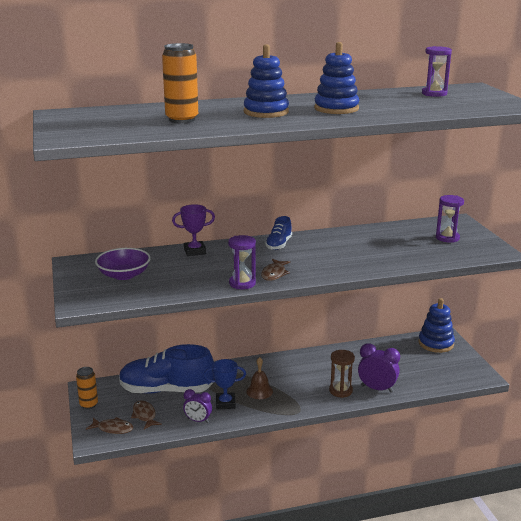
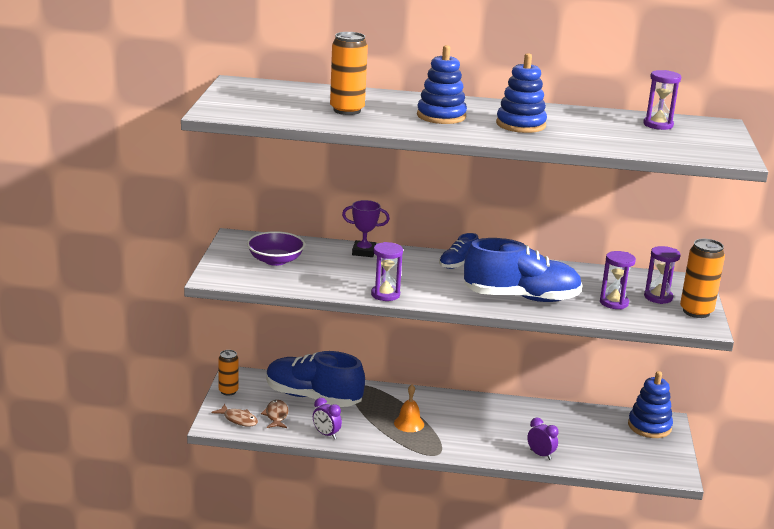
camera: 20 degrees right, 0 degrees up
blue trophy [204,359,246,409] -> none
brown bell [246,357,273,399] -> orange bell [394,384,424,432]
brown fish [261,259,290,281] -> none
brown hourglass [329,350,355,398] -> none
purple clock [358,343,400,393] -> purple clock [527,417,559,460], size x0.67
none -> blue shoe [464,238,582,302]
none -> purple hourglass [600,251,636,309]
none -> orange can [680,239,725,318]

